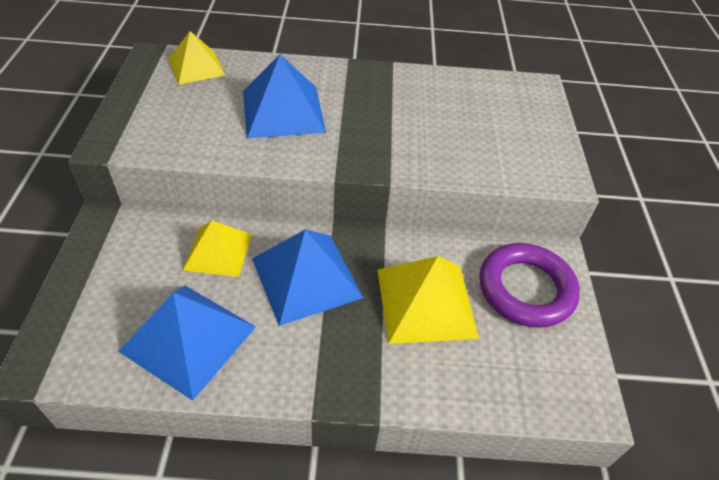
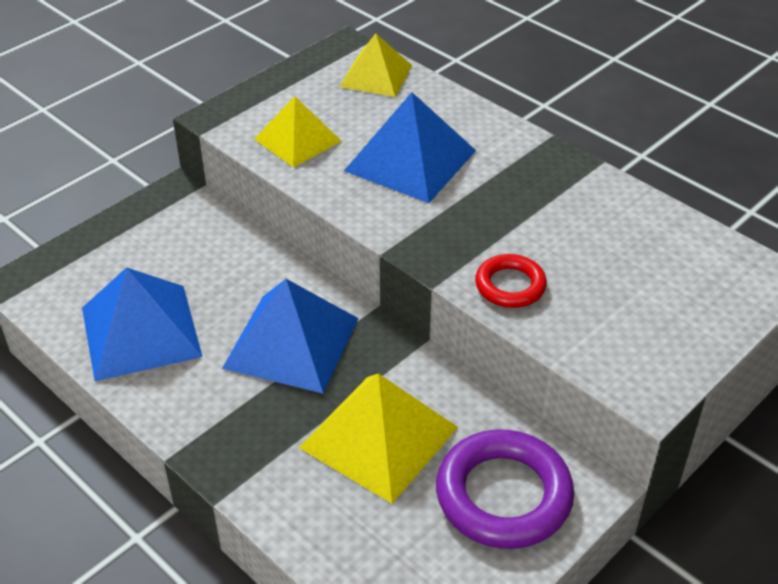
camera: 45 degrees right, 5 degrees down
yellow pyramid [183,220,252,277] -> yellow pyramid moved to [254,96,341,167]
none -> red ring [475,254,547,308]

